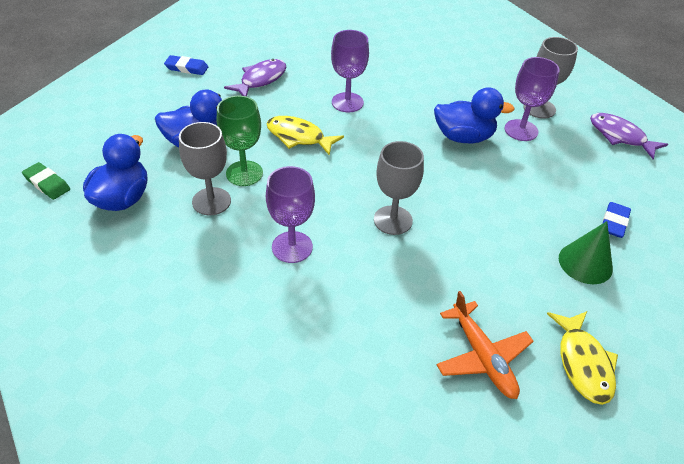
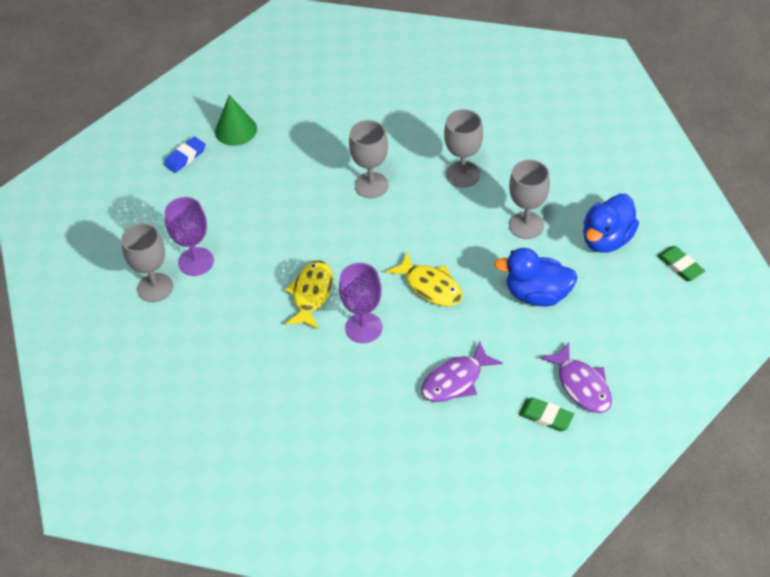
camera: 160 degrees left, 5 degrees up
blue eraser [164,55,208,75] -> green eraser [519,398,574,431]
green goblet [217,96,263,186] -> none
purple goblet [266,166,315,263] -> grey goblet [444,109,483,188]
blue duck [434,87,515,143] -> none
orange plane [436,291,534,399] -> none
yellow fish [547,311,618,405] -> yellow fish moved to [285,260,333,330]
purple fish [590,113,668,159] -> purple fish moved to [540,342,612,413]

